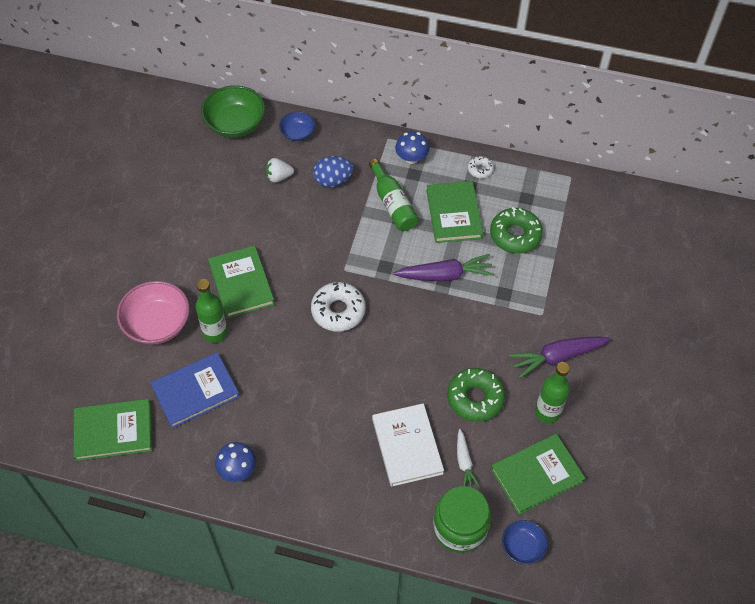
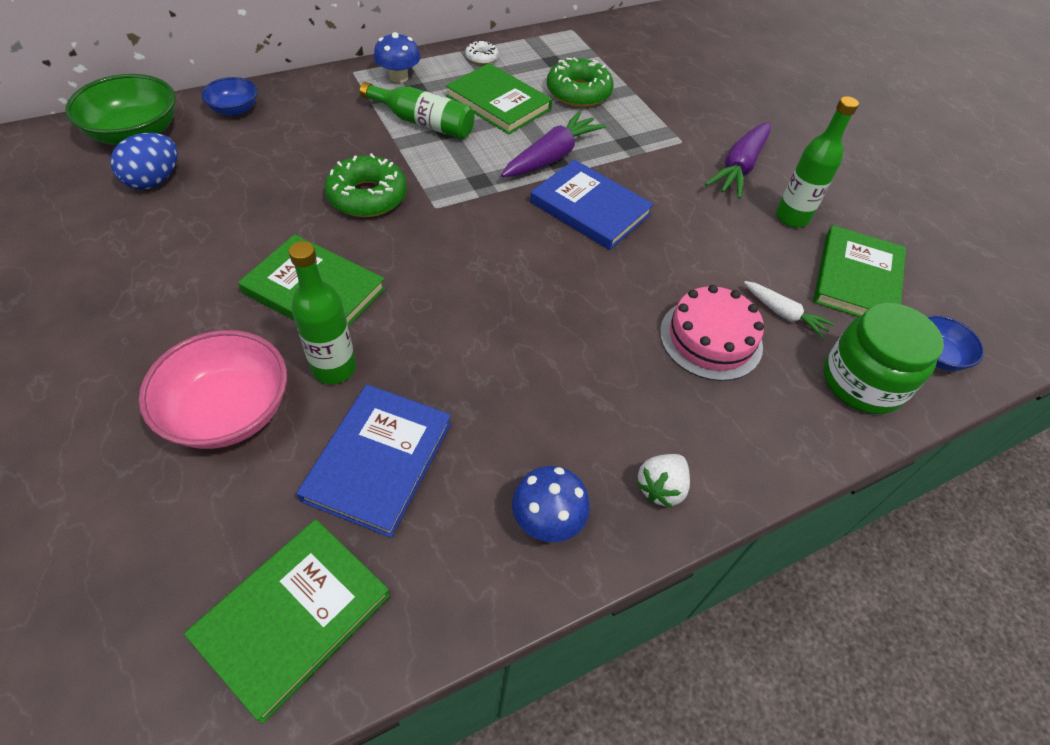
camera: 45 degrees left, 5 degrees down
white strawberry [266,158,294,183] -> white strawberry moved to [636,454,690,508]
white donut [311,282,366,332] -> none
blue egg [313,156,354,187] -> blue egg moved to [110,133,178,190]
white book [372,403,444,487] -> pink cake [660,285,764,381]
green donut [447,368,505,422] -> green donut moved to [324,153,407,217]
none -> blue book [530,160,654,250]

